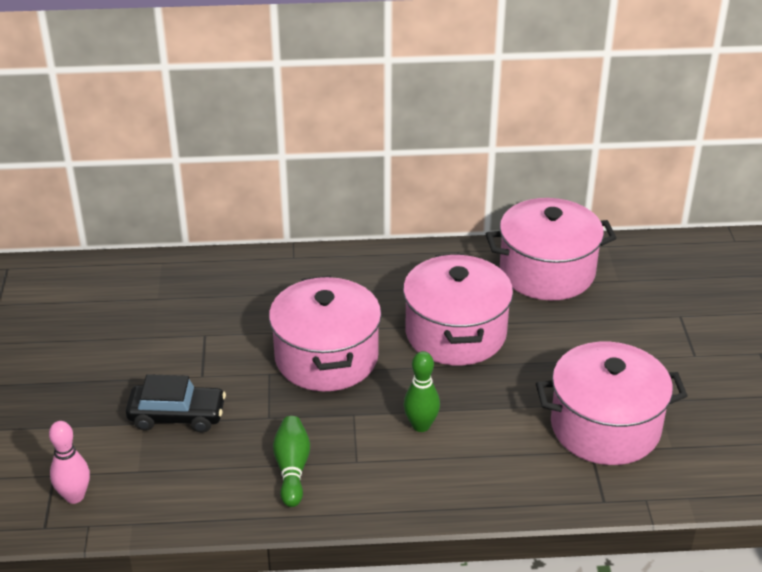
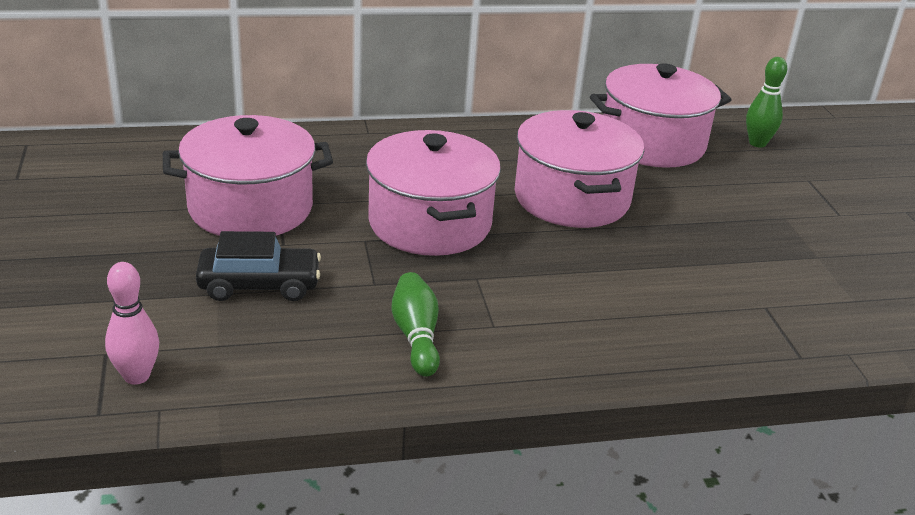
camera: 10 degrees left, 5 degrees down
green bowling pin [403,351,440,432] -> green bowling pin moved to [746,57,787,148]
pink pot [536,342,688,465] -> pink pot moved to [163,115,333,236]

